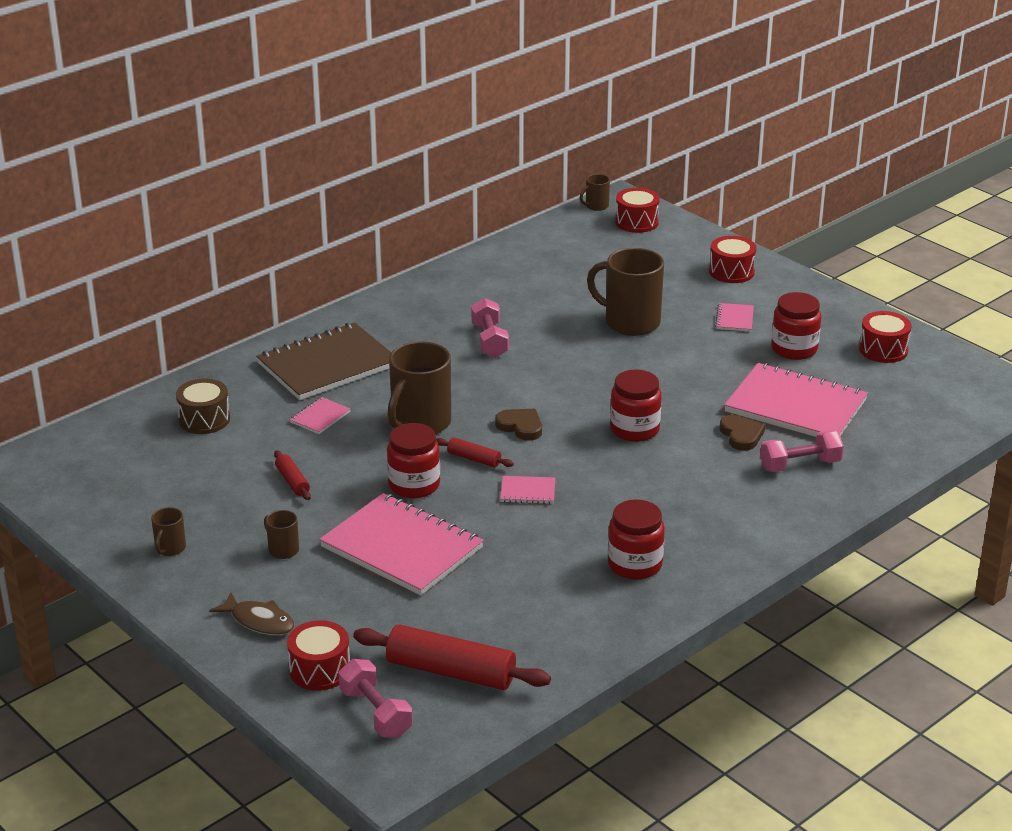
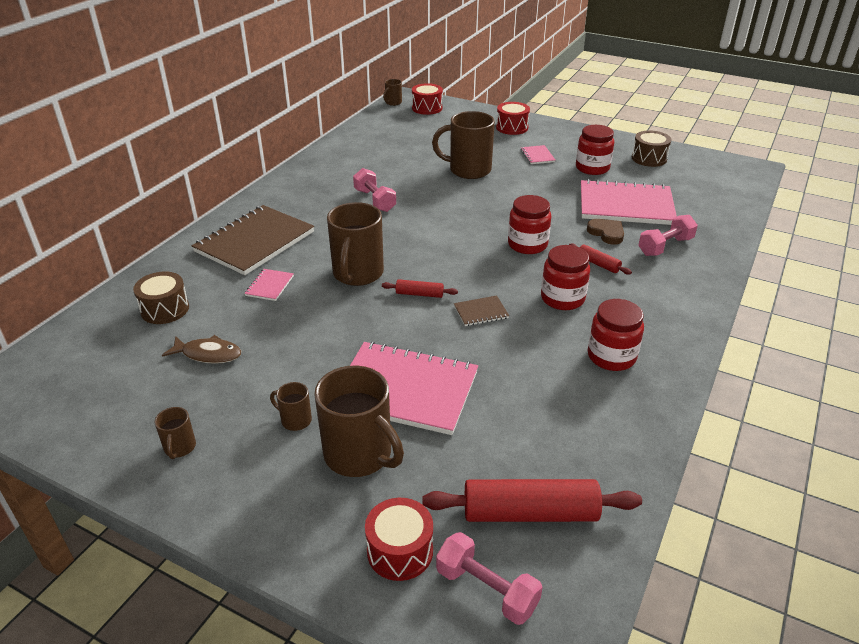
camera: 20 degrees left, 5 degrees up
brown fish [209,592,295,635] -> brown fish moved to [162,335,241,364]
red rolling pin [274,450,311,500] -> red rolling pin moved to [569,244,632,275]
red jar [387,423,440,498] -> red jar moved to [541,245,590,310]
brown heart [495,409,542,441] -> none
pink notebook [500,476,555,504] -> brown notebook [454,295,509,326]
red drum [859,311,912,363] -> brown drum [632,130,671,167]
none -> brown mug [314,366,404,477]

